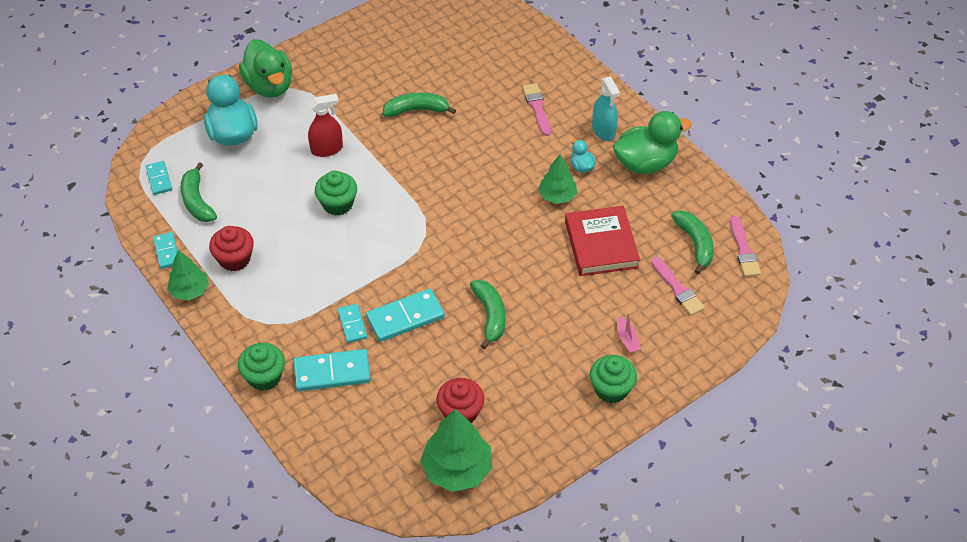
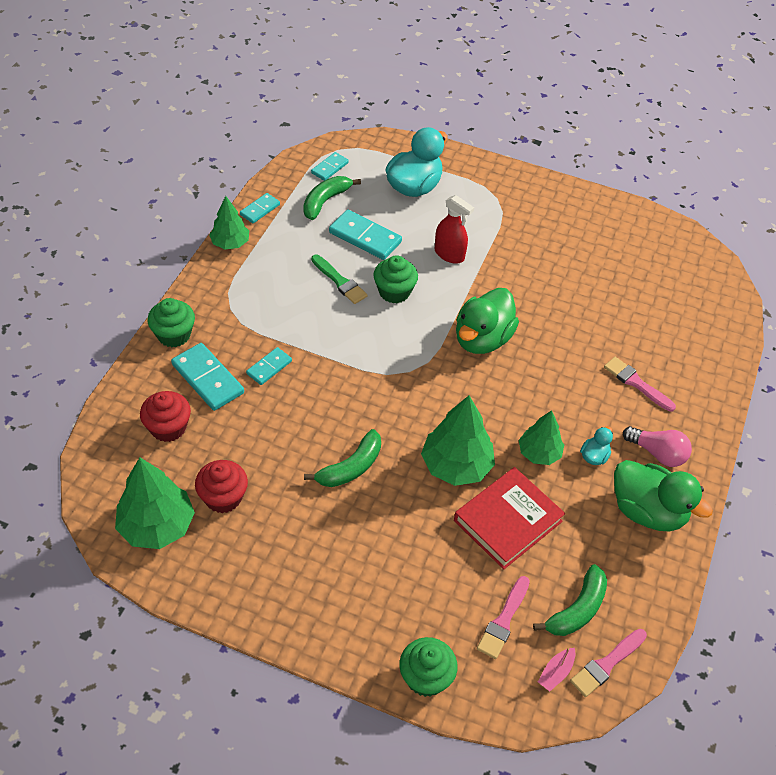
camera: 55 degrees right, 0 degrees up
red cupcake [209,226,254,271] -> red cupcake moved to [140,391,191,442]
green duck [239,39,292,98] -> green duck moved to [456,288,519,354]
turquoise domino [366,289,445,342] -> turquoise domino moved to [329,209,402,260]
green banana [382,93,456,117] -> none
pink brush [522,83,551,136] -> pink brush turned 90 degrees counterclockwise [604,357,676,412]
green cupcake [590,355,637,403] -> green cupcake moved to [399,637,457,697]
turquoise spray bottle [592,76,620,141] -> pink light bulb [623,426,692,467]
pink boat [617,313,641,352] -> pink boat moved to [538,648,575,691]
none -> green brush [311,255,368,304]
none -> green tree [421,396,495,486]

